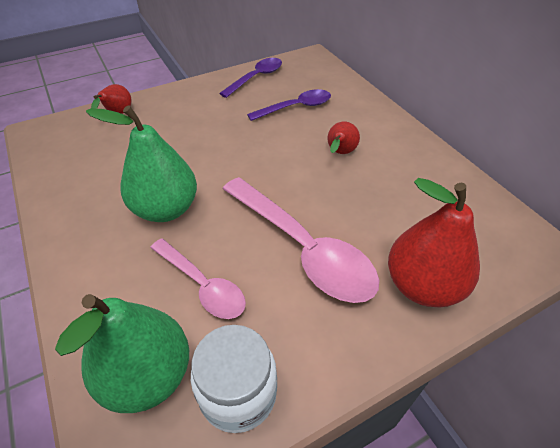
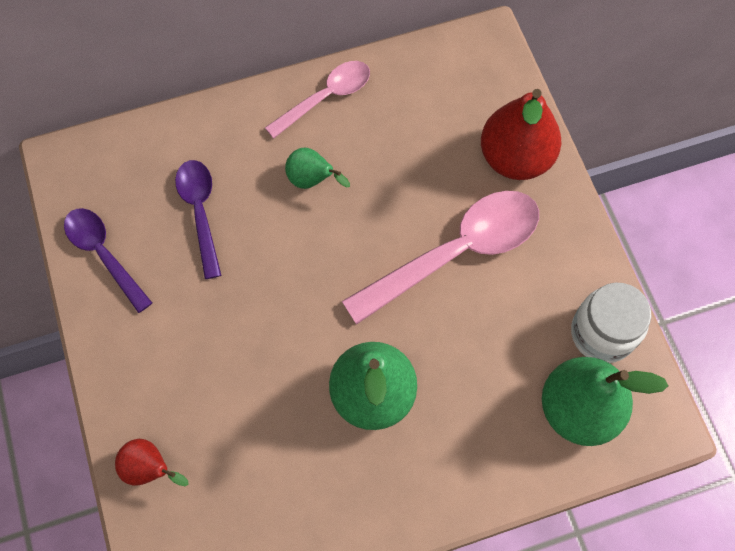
camera: 80 degrees left, 20 degrees up
pink spoon [150,238,246,319] -> pink spoon moved to [265,61,370,139]
red pear [327,121,360,154] -> green pear [285,148,350,189]

